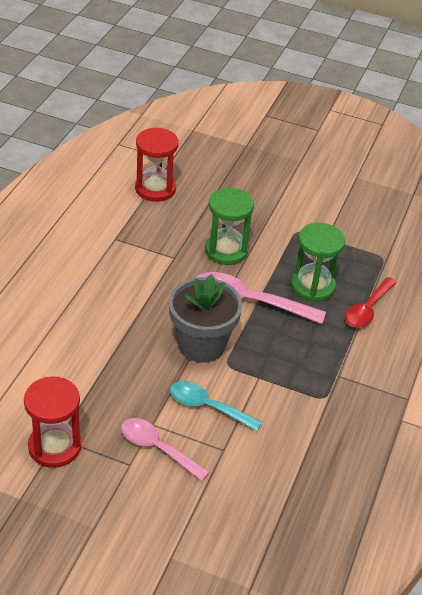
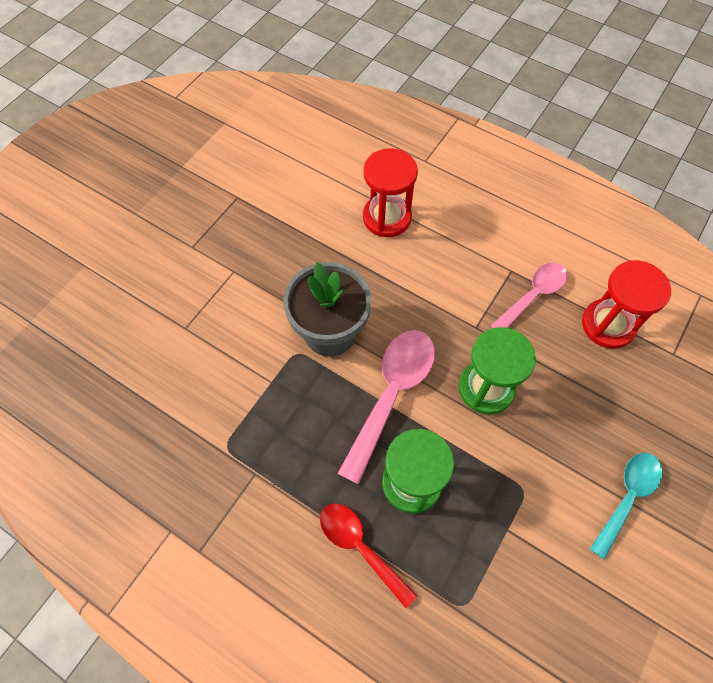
camera: 105 degrees right, 20 degrees up
red hourglass [24,376,81,468] -> red hourglass moved to [363,148,418,237]
pink spoon [121,418,210,481] -> pink spoon moved to [490,263,568,328]
turquoise spoon [170,381,262,431] -> turquoise spoon moved to [590,453,662,560]

